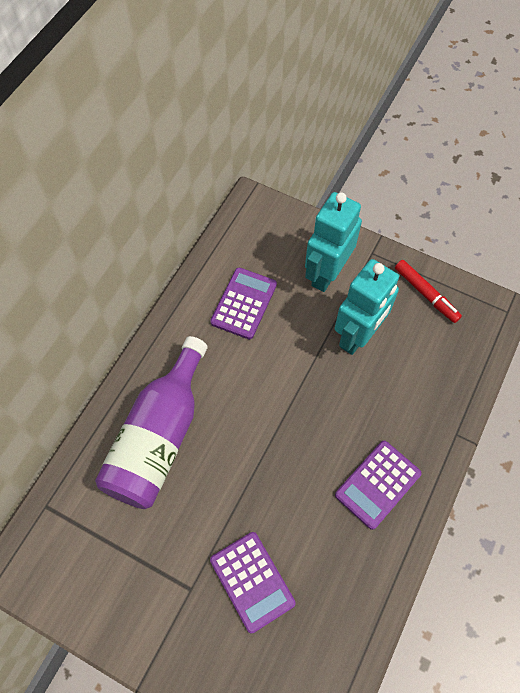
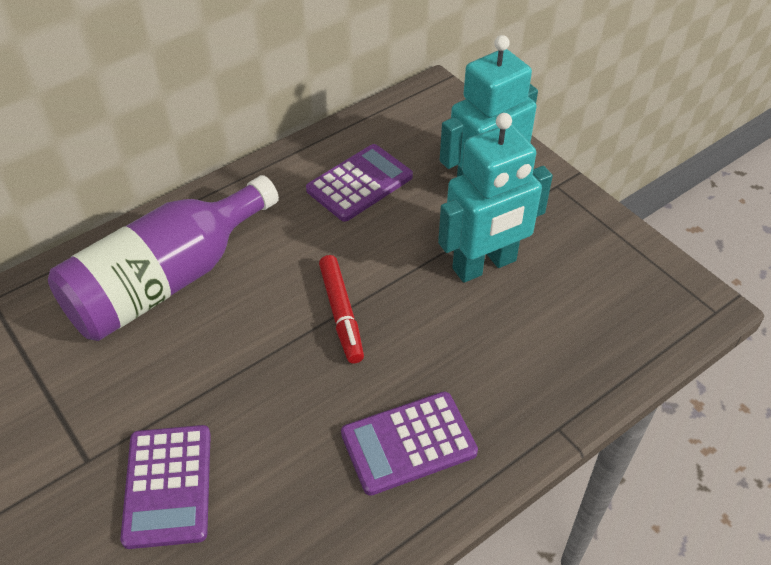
camera: 25 degrees right, 15 degrees down
red marker [395,260,462,323] -> red marker moved to [319,255,364,364]

